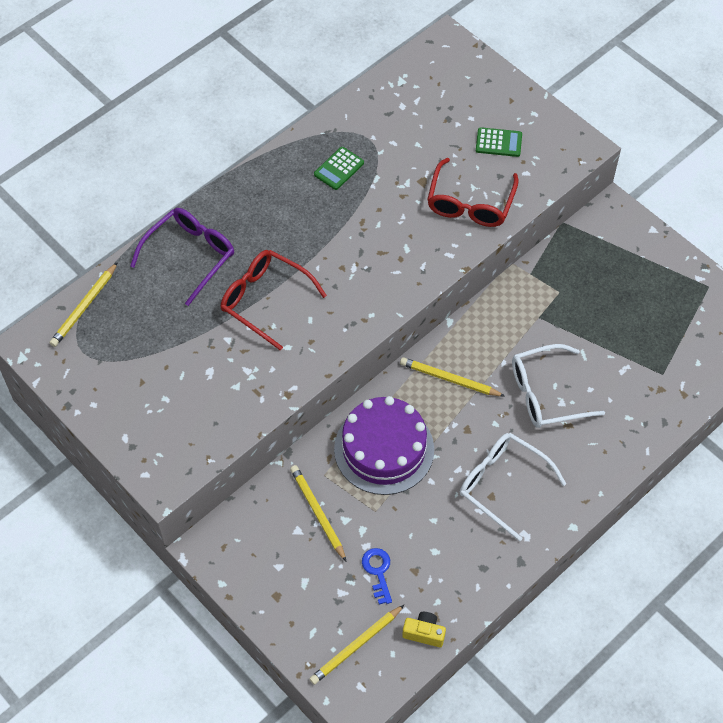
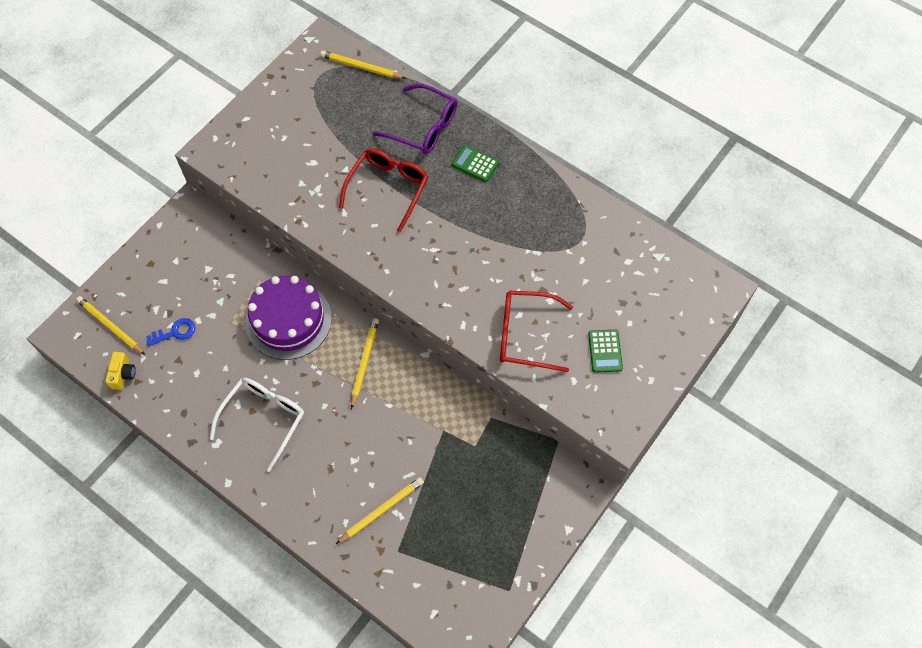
camera: 80 degrees right, 5 degrees up
yellow pencil [290,465,347,562] -> yellow pencil moved to [336,477,424,544]
green calculator [314,147,364,190] -> green calculator moved to [452,145,499,182]
white glasses [512,344,605,428] -> none

